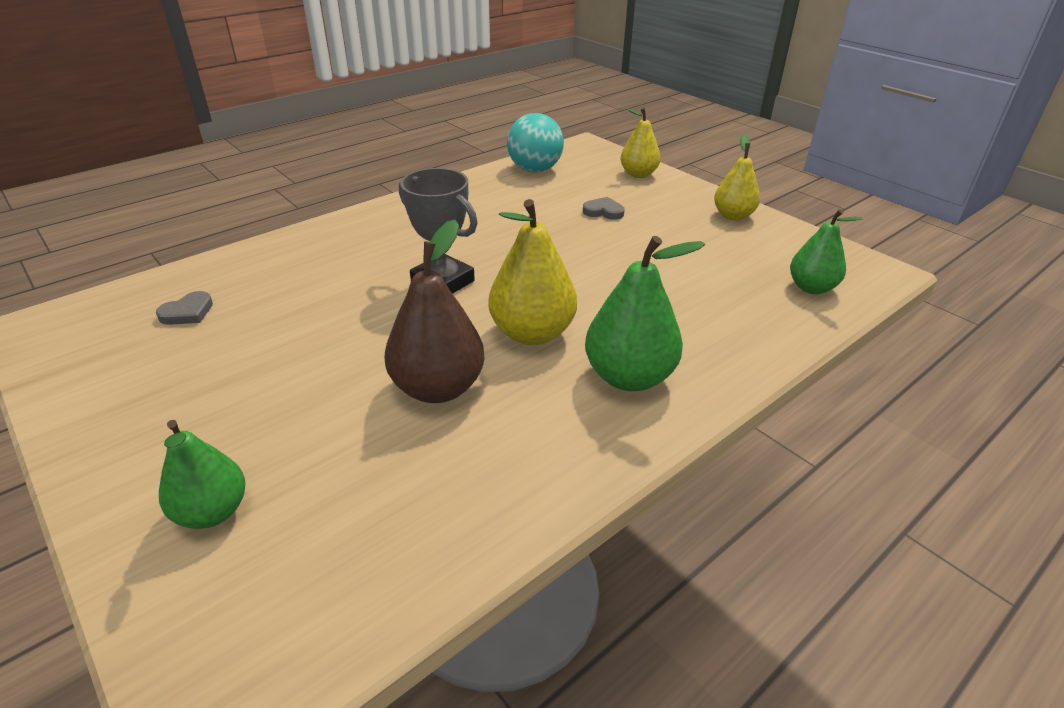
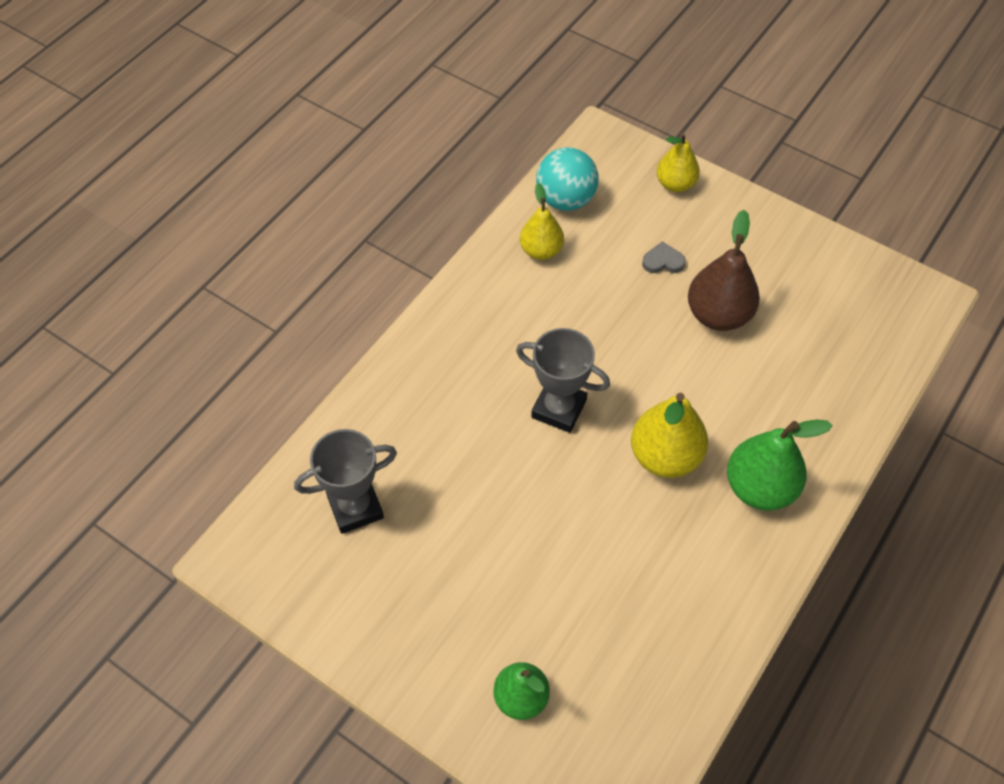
camera: 15 degrees left, 20 degrees up
grey heart [156,291,213,325] -> grey trophy [294,429,397,534]
brown pear [385,220,485,403] -> brown pear moved to [688,210,760,331]
yellow pear [714,134,760,221] -> yellow pear moved to [520,183,564,260]
green pear [790,209,863,294] -> none

